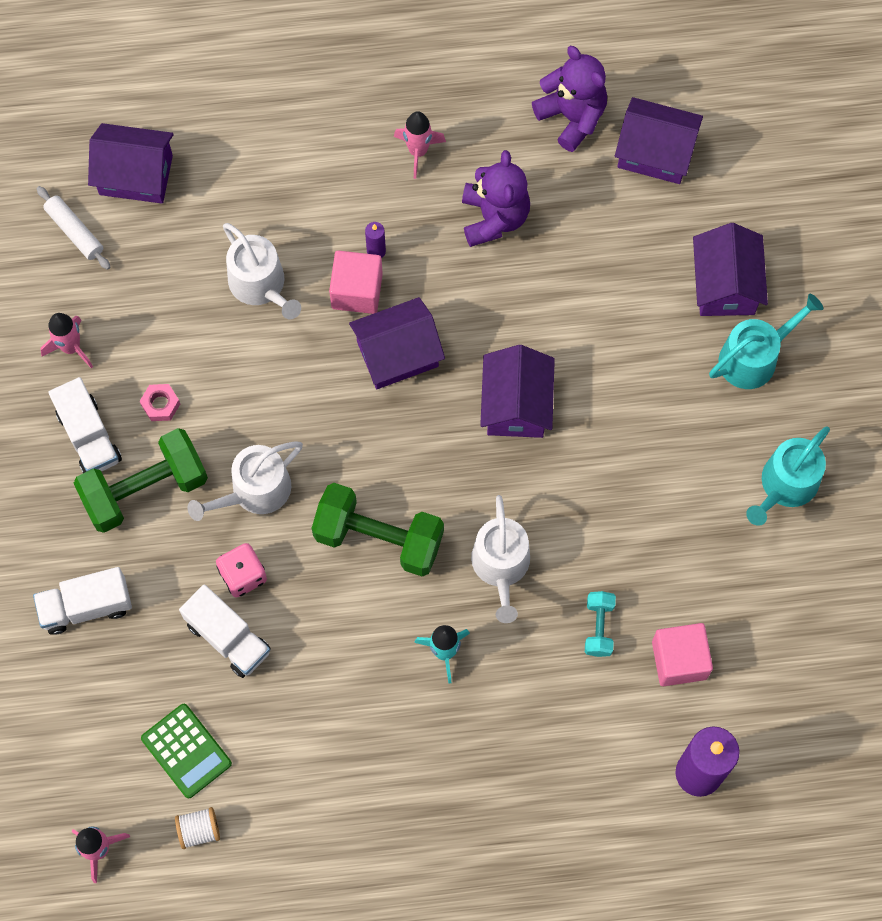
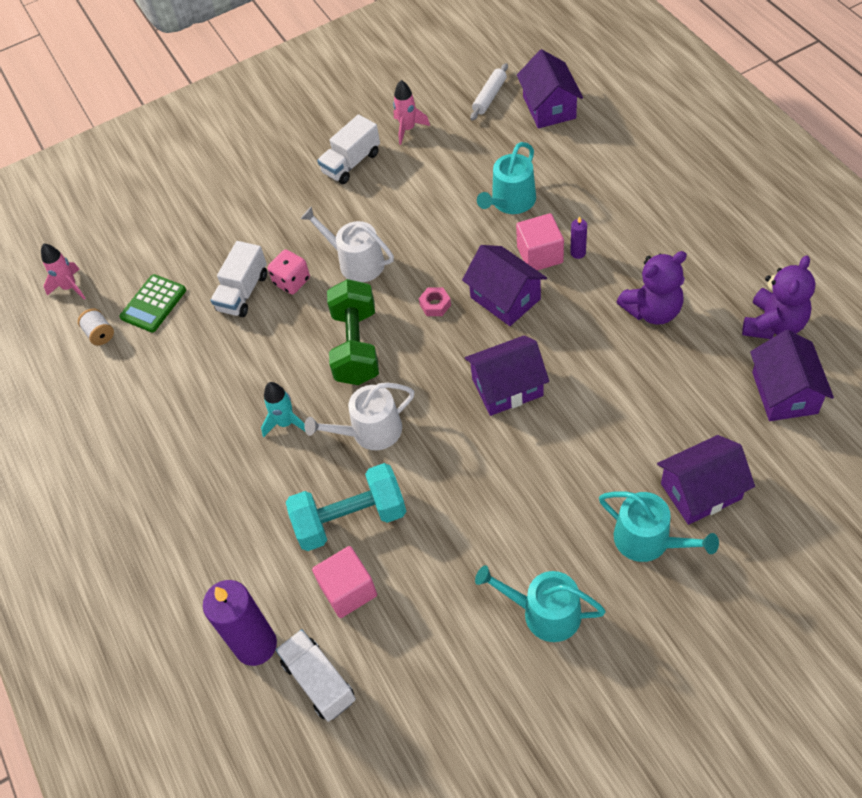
camera: 75 degrees right, 15 degrees down
white truck [33,567,132,635] -> white truck moved to [276,629,356,722]
green dumbbell [74,428,208,533] -> none
pink nut [140,384,180,421] -> pink nut moved to [419,288,451,316]
white watering can [223,223,301,319] -> turquoise watering can [477,142,536,214]
pink rocket [394,111,446,179] -> none
turquoise dumbbell [585,591,616,657] -> turquoise dumbbell [286,463,406,551], size x2.03

